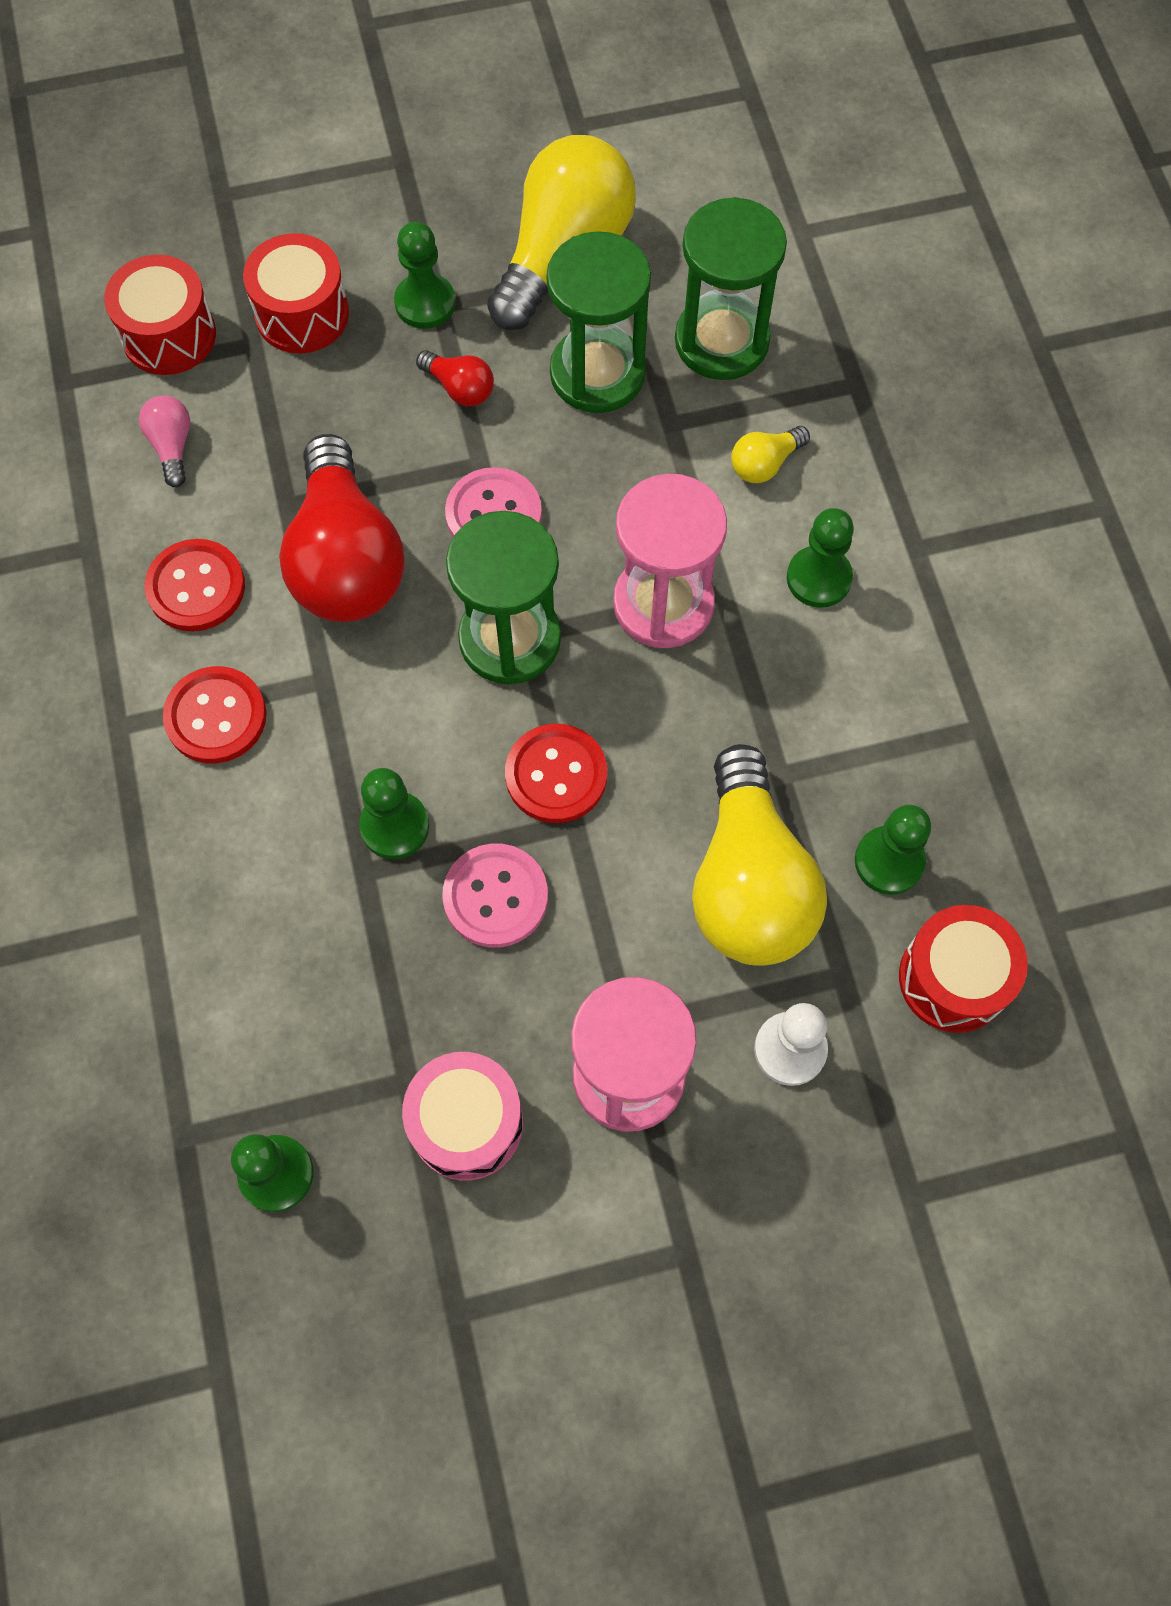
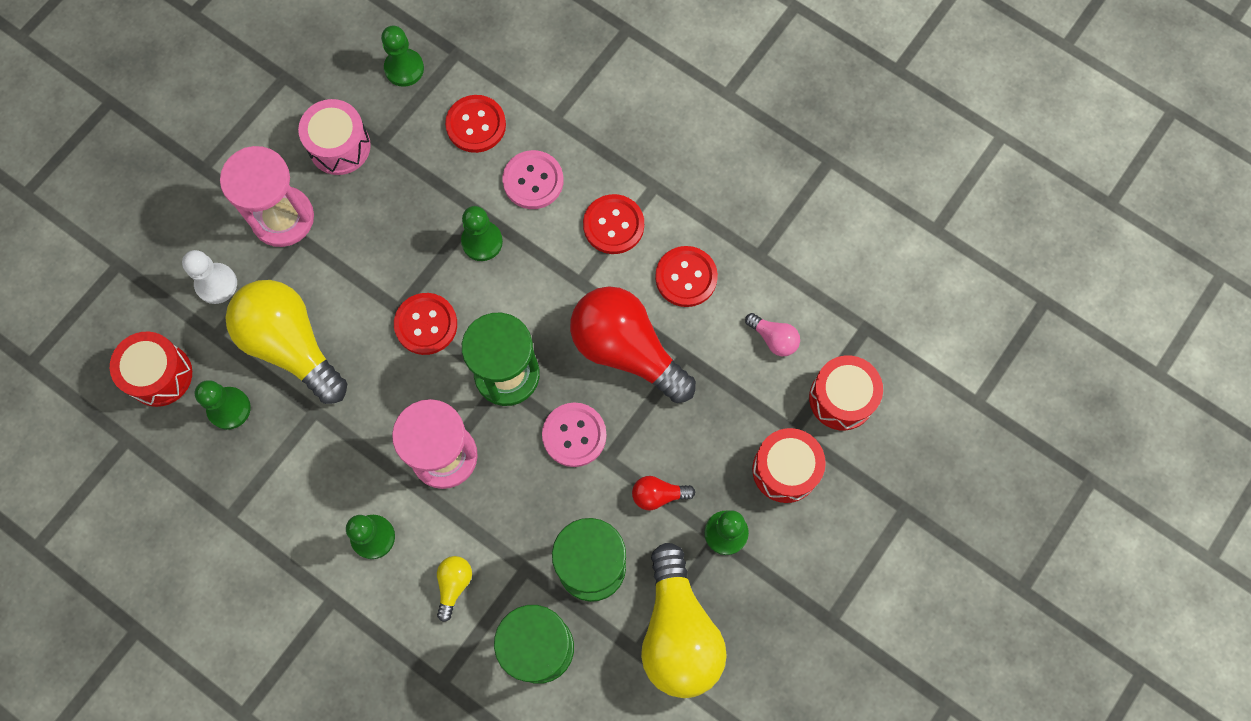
camera: 140 degrees right, 5 degrees up
pink button [442,844,548,948] -> pink button moved to [503,150,563,209]
none -> red button [445,95,506,153]

